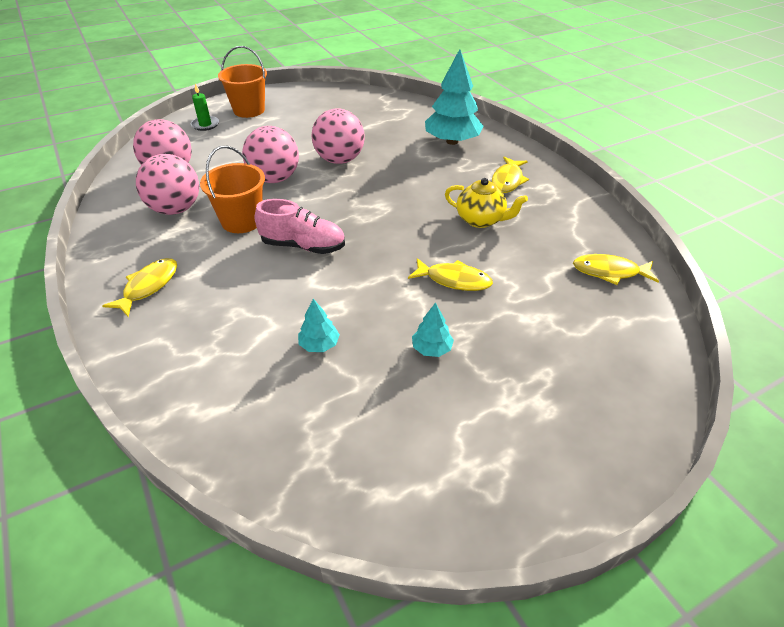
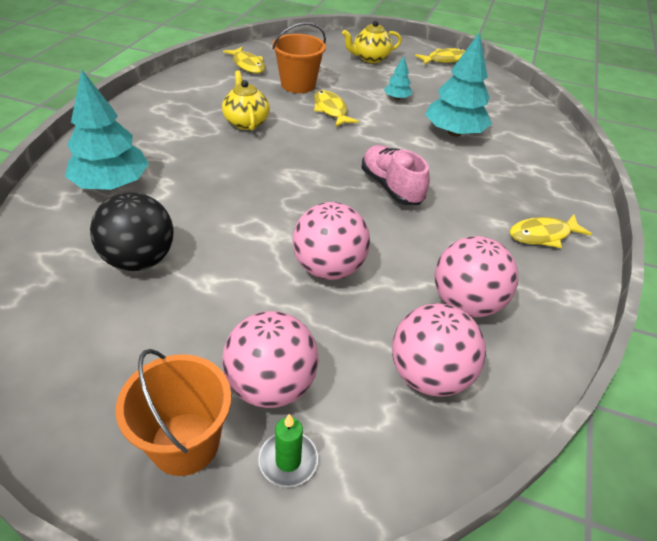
camera: 135 degrees left, 0 degrees up
orange bucket [200,146,265,233] -> orange bucket moved to [272,22,326,93]
turquoise tree [298,299,340,352] -> turquoise tree [425,32,492,137], size x2.12
pink ball [311,108,365,164] -> pink ball moved to [222,311,319,408]
yellow fish [492,157,529,193] -> yellow fish moved to [415,48,466,65]
none -> black ball [90,192,173,271]
none -> yellow teapot [342,21,402,63]

